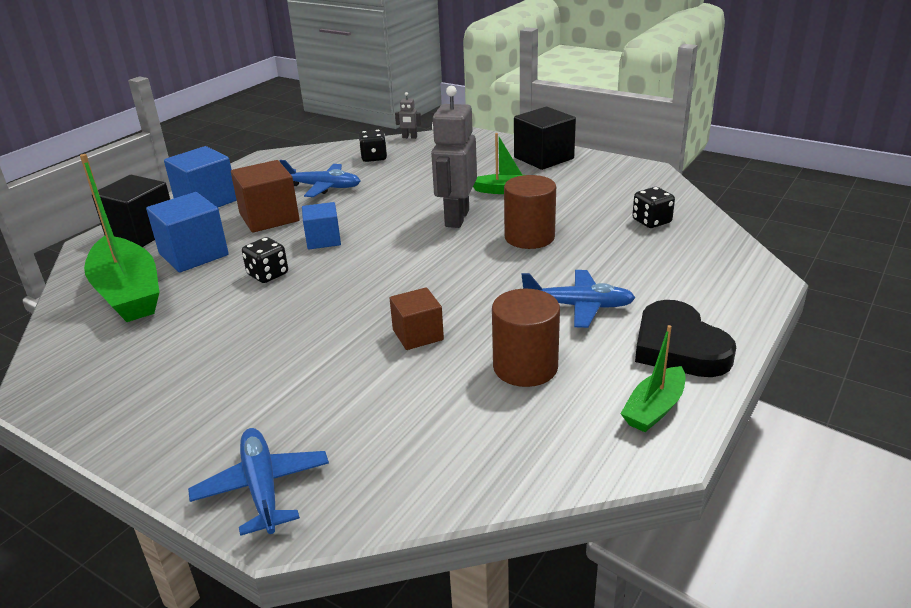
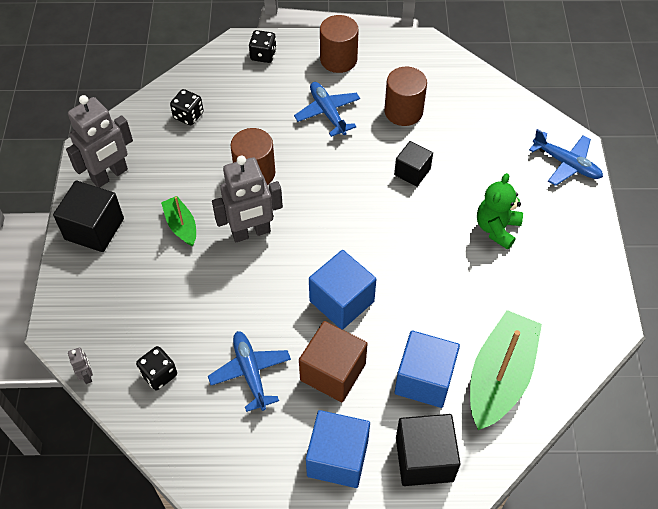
camera: 125 degrees left, 25 degrees up
blue plane [188,428,329,536] -> blue plane turned 90 degrees counterclockwise [529,129,603,186]
black dice [242,237,288,283] -> black dice moved to [249,30,277,63]
blue cube [302,202,341,249] -> blue cube [309,250,376,330], size x1.57
brown cube [390,287,444,350] -> black cube [394,141,433,187]
green boat [620,325,686,432] -> none
black heart [635,300,736,377] -> brown cylinder [320,15,359,73]
none -> grey robot [66,95,133,188]
none -> green teddy bear [477,173,523,250]

